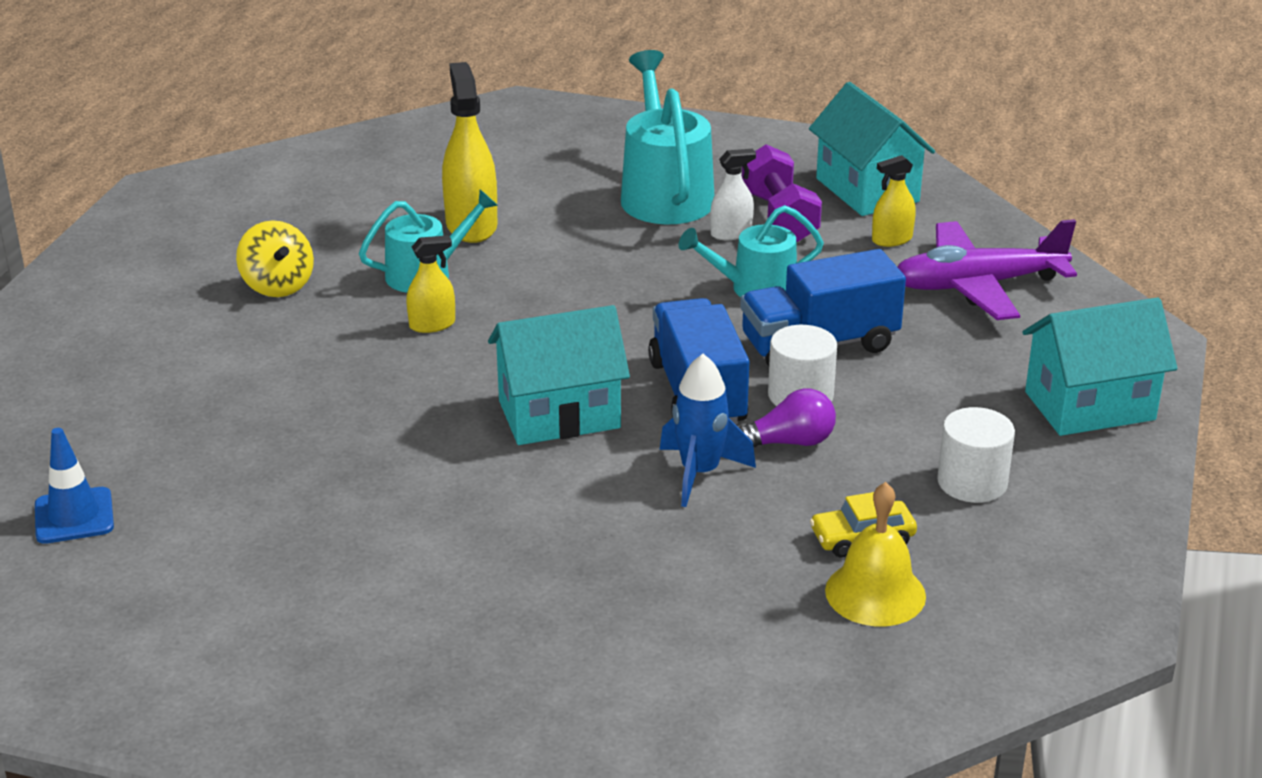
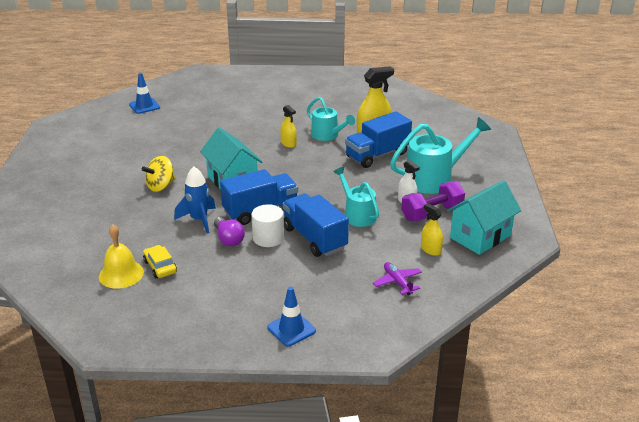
camera: 75 degrees right, 0 degrees up
yellow spinning top [236,220,314,297] -> yellow spinning top moved to [142,156,176,192]
purple plane [898,219,1077,320] -> purple plane [373,262,422,295], size x0.51
white cylinder [937,407,1015,503] -> none
turquoise house [1022,298,1178,436] -> blue traffic cone [267,287,316,347]
none -> blue truck [345,111,412,168]

